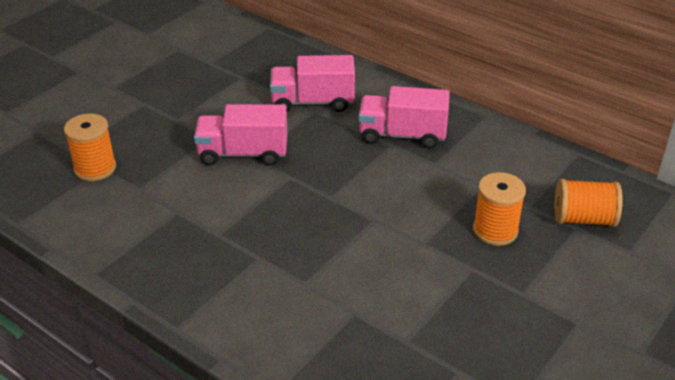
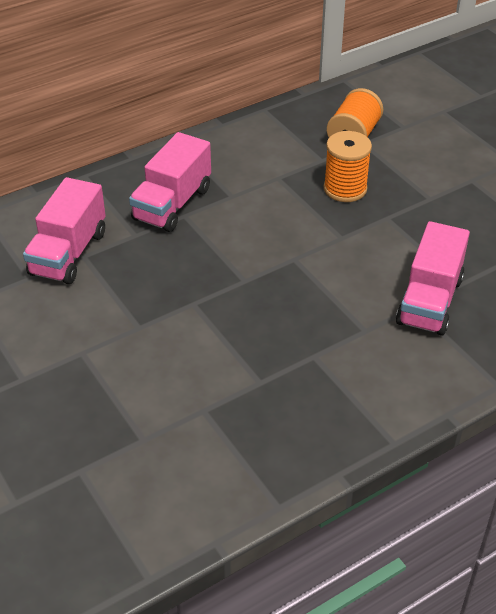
camera: 70 degrees left, 5 degrees up
orange spool [64,114,116,181] -> none
pink truck [194,104,288,166] -> pink truck moved to [396,221,470,336]

